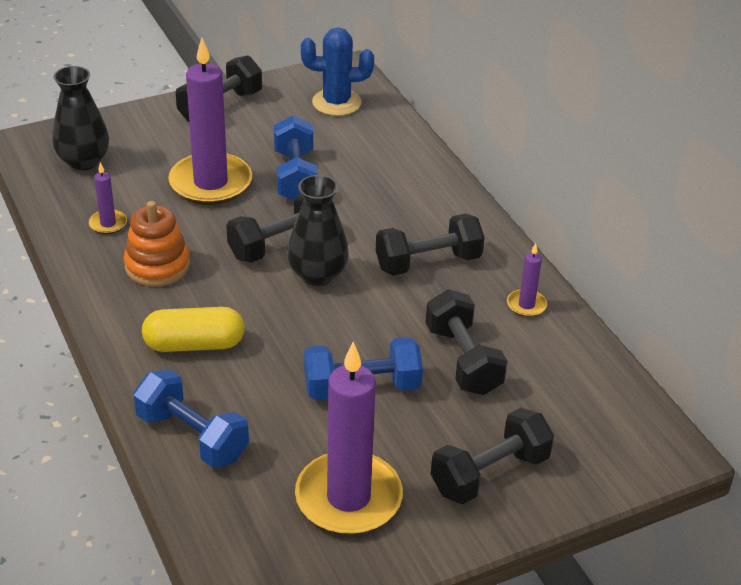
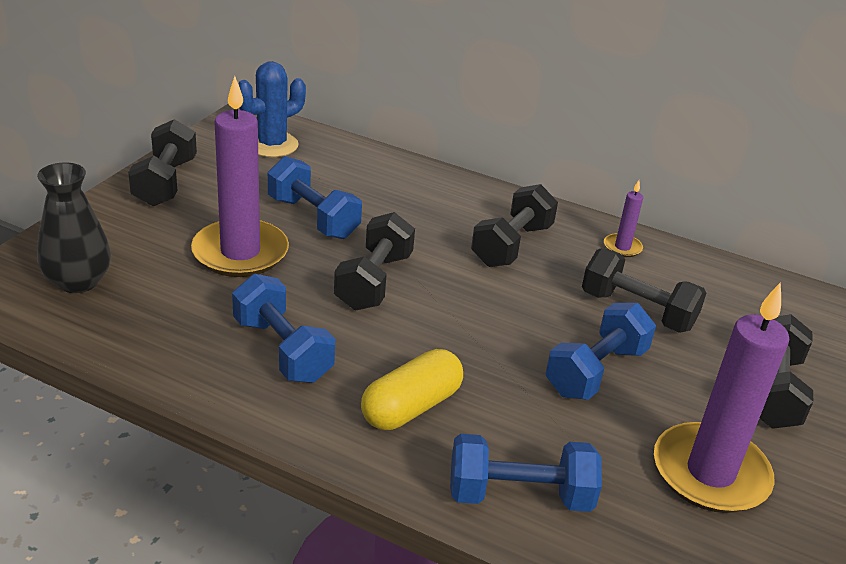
camera: 40 degrees left, 5 degrees down
purple candle [89,162,127,234] -> none
orange stacking toy [124,201,190,287] -> blue dumbbell [232,274,335,383]
black vase [287,175,349,286] -> none

